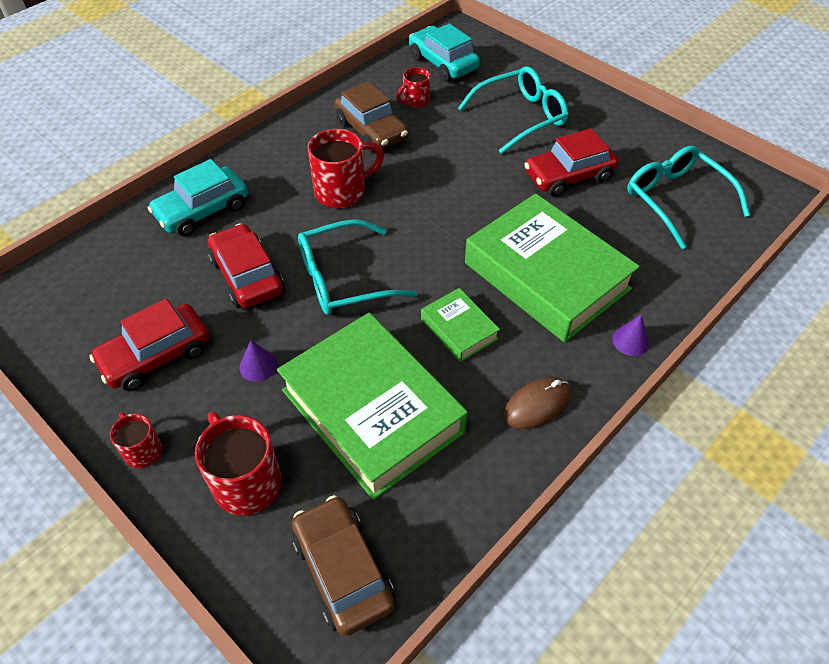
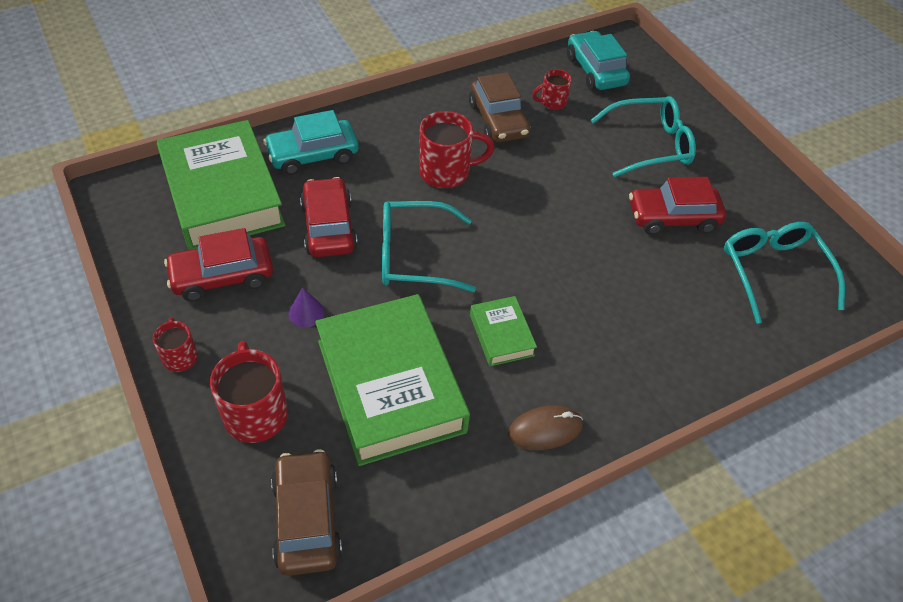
camera: 15 degrees right, 0 degrees up
green book [465,194,640,342] -> green book moved to [157,120,285,250]
purple cone [612,315,650,356] -> none

